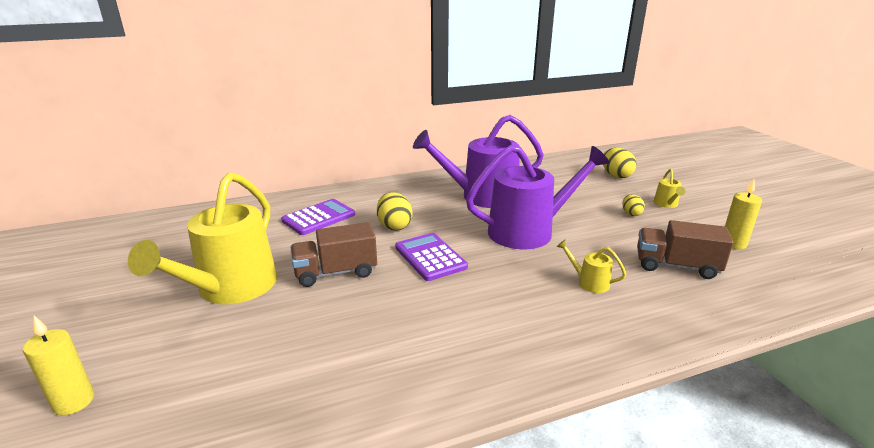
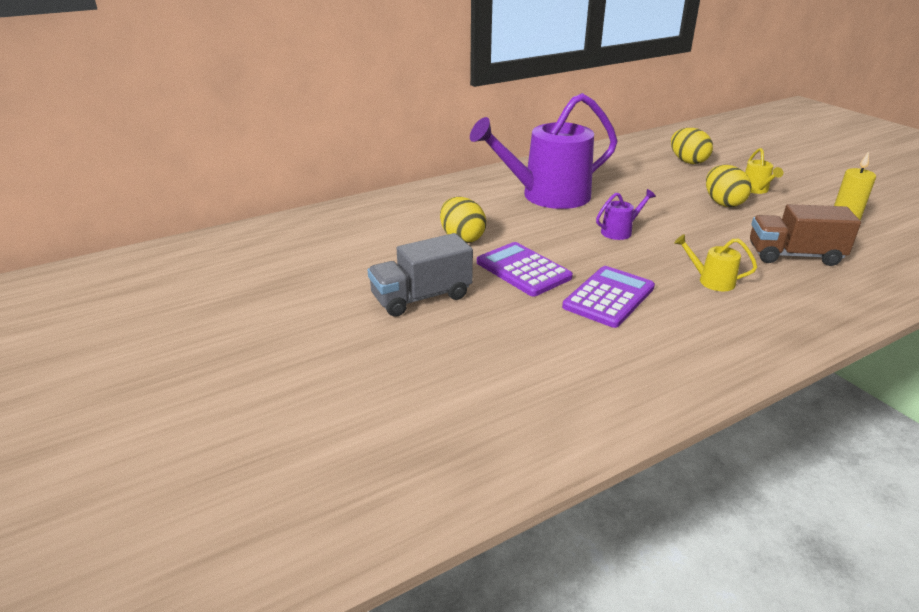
camera: 10 degrees left, 5 degrees up
yellow candle [23,316,94,415] -> none
yellow watering can [128,172,277,304] -> none
purple calculator [281,199,355,235] -> purple calculator moved to [562,266,655,328]
brown truck [291,222,377,287] -> grey truck [368,233,473,317]
purple watering can [466,145,610,249] -> purple watering can [596,189,656,240], size x0.41
yellow egg [622,194,645,216] -> yellow egg [706,165,752,207], size x1.67

